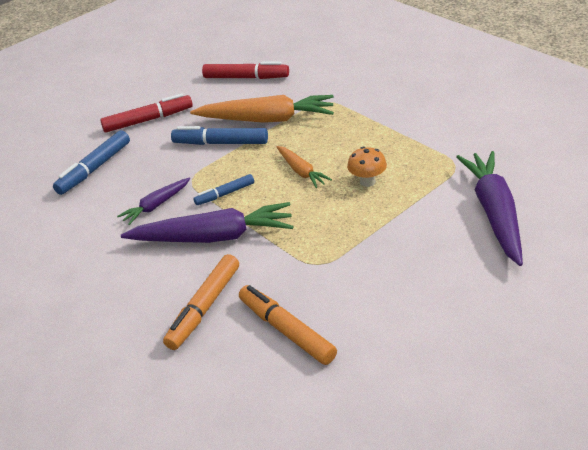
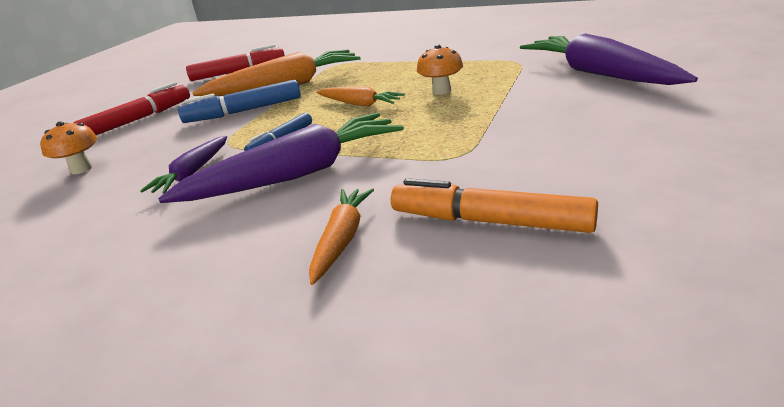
camera: 25 degrees left, 10 degrees down
blue marker [53,130,130,195] -> orange mushroom [40,121,97,174]
orange marker [163,254,239,350] -> orange carrot [309,188,374,285]

